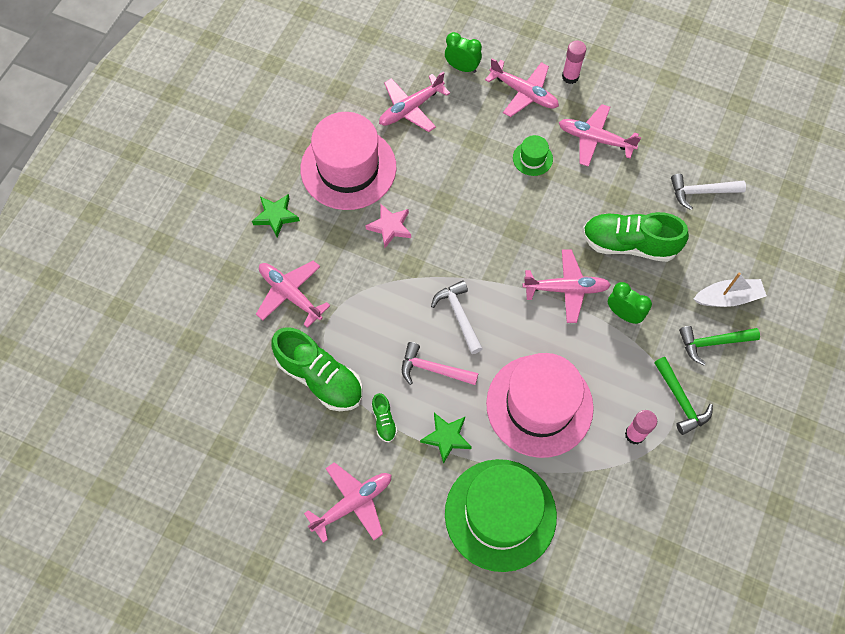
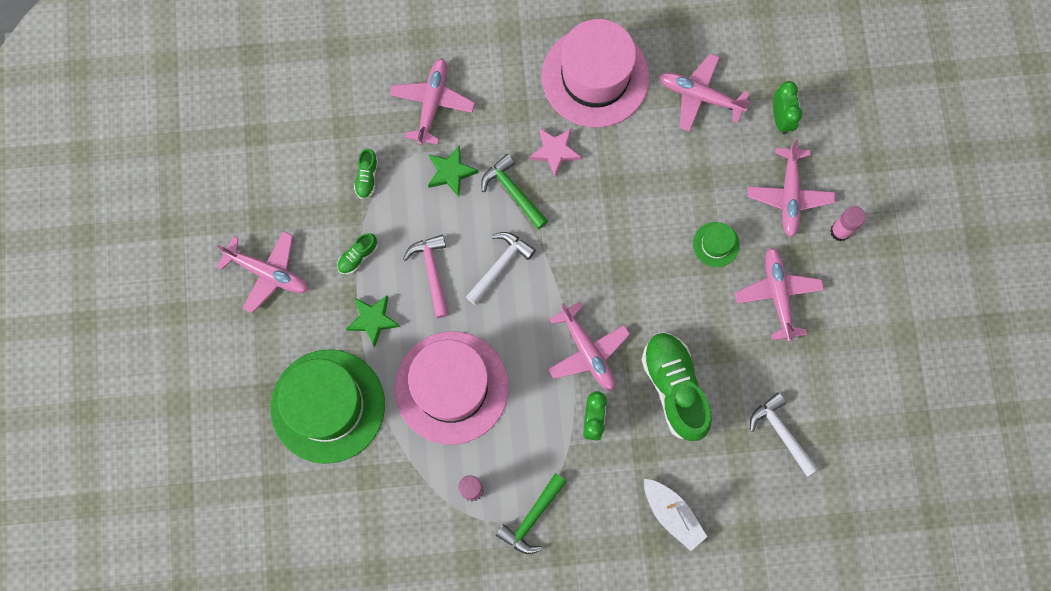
camera: 60 degrees right, 10 degrees up
green star [252,194,300,237] -> green star moved to [428,145,478,197]
green shoe [271,327,362,411] -> green shoe [354,148,378,199], size x0.45
green hammer [679,326,760,365] -> green hammer moved to [481,154,548,229]

